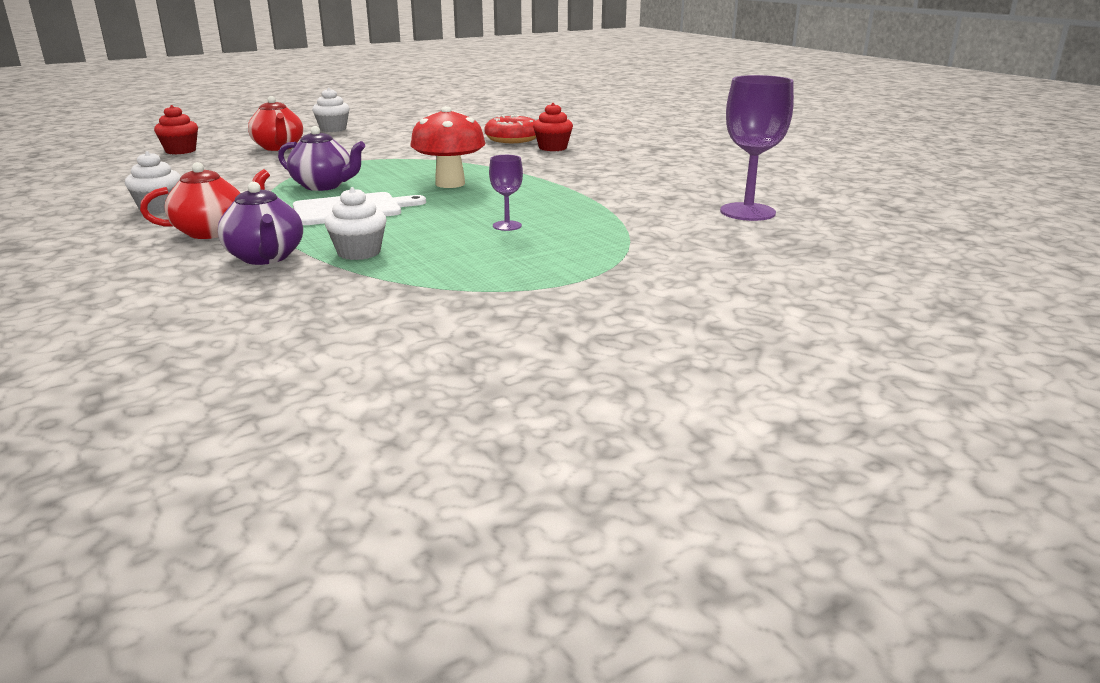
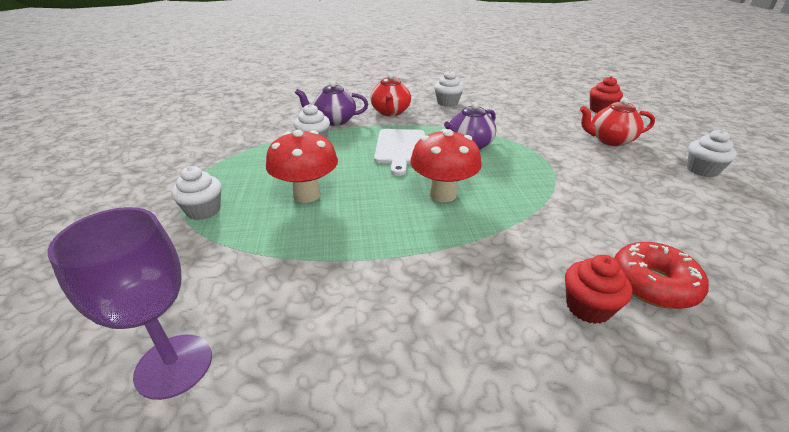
camera: 115 degrees right, 10 degrees up
purple goblet [489,155,523,231] -> red mushroom [266,130,338,203]
none -> white cupcake [171,166,221,220]

